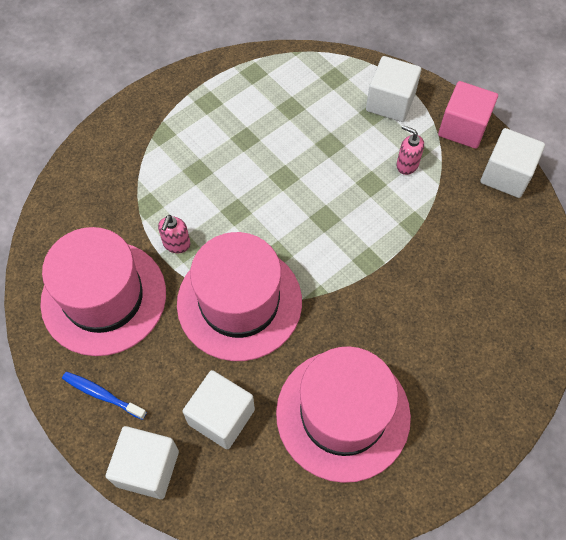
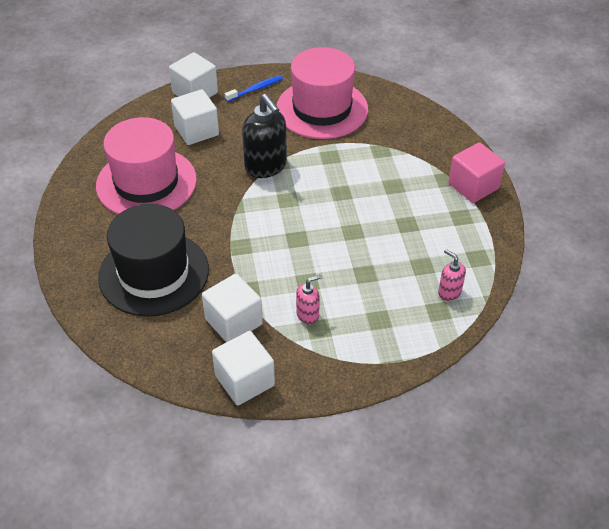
camera: 120 degrees right, 15 degrees down
pink soap dispenser [158,215,190,253] -> pink soap dispenser moved to [438,249,466,301]
pink hat [177,232,302,361] -> black soap dispenser [242,94,287,178]
white cube [366,56,421,122] -> white cube moved to [202,274,263,342]
pink cube [438,81,498,149] -> pink cube moved to [448,142,505,203]
none -> black hat [98,204,209,317]

